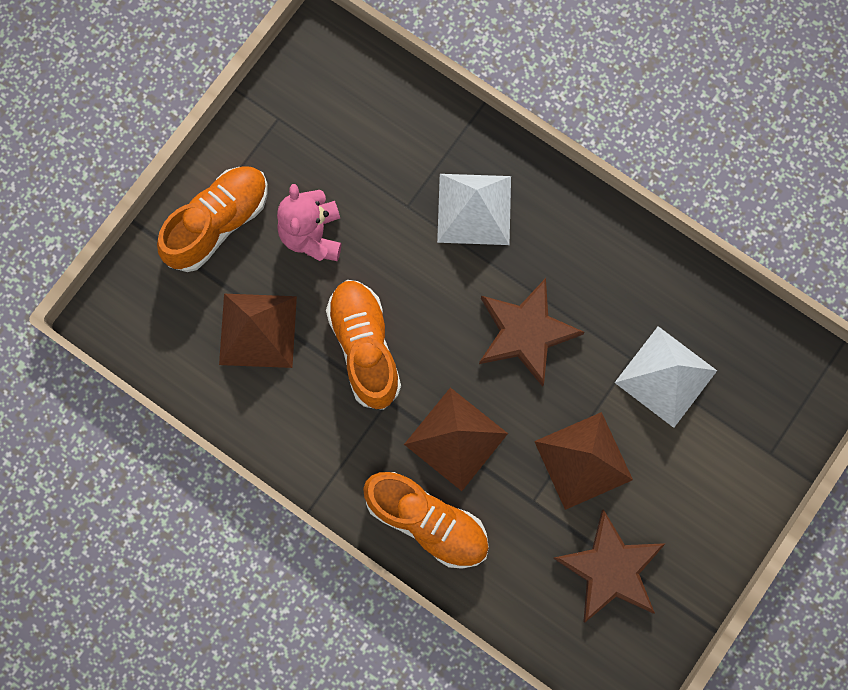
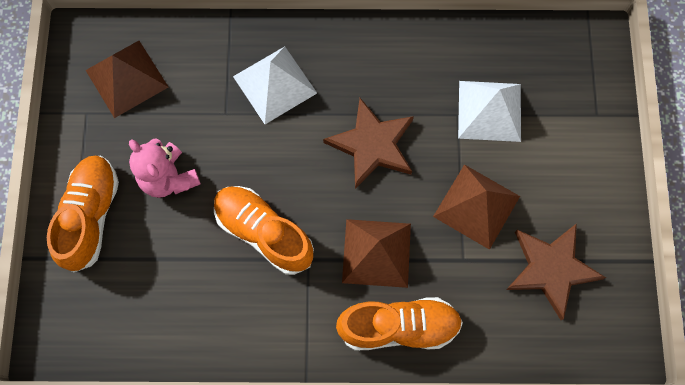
camera: 35 degrees left, 5 degrees down
brown pyramid [219,294,297,368] -> brown pyramid moved to [86,41,168,118]

